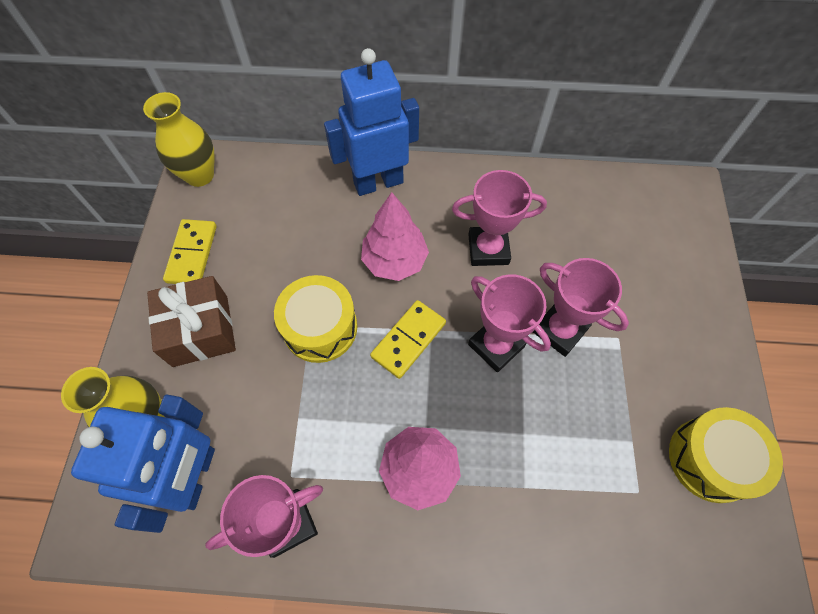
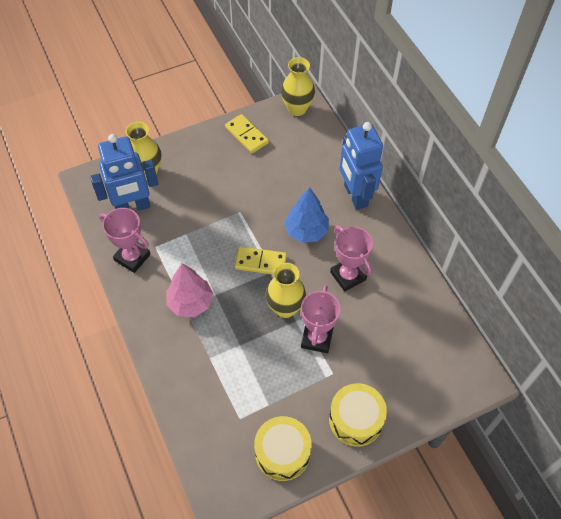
camera: 60 degrees right, 5 degrees down
brown gift [147,276,236,367] -> none
yellow domino [163,219,217,284] -> yellow domino turned 75 degrees clockwise [225,114,269,153]
yellow drum [274,275,357,363] -> yellow drum moved to [329,383,387,447]
blue robot [324,48,419,196] -> blue robot turned 150 degrees counterclockwise [339,122,383,210]
pink tree [361,192,429,281] -> blue tree [284,187,329,243]
pink trophy [468,274,551,372] -> yellow vase [266,263,306,318]

